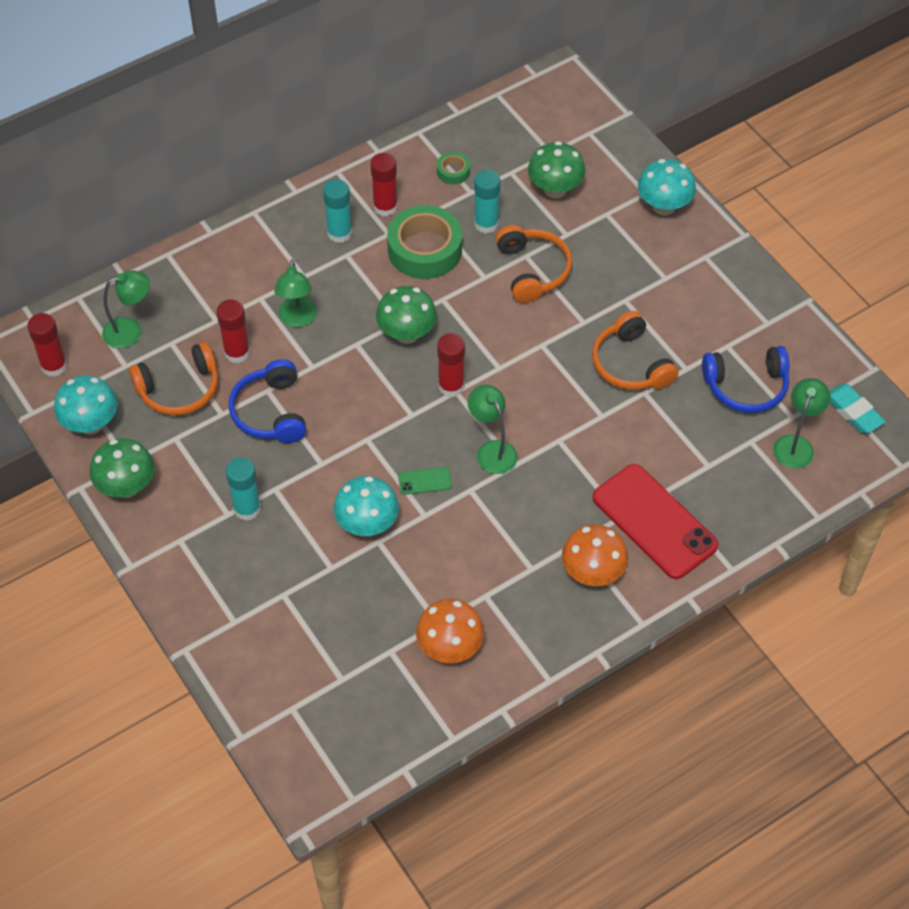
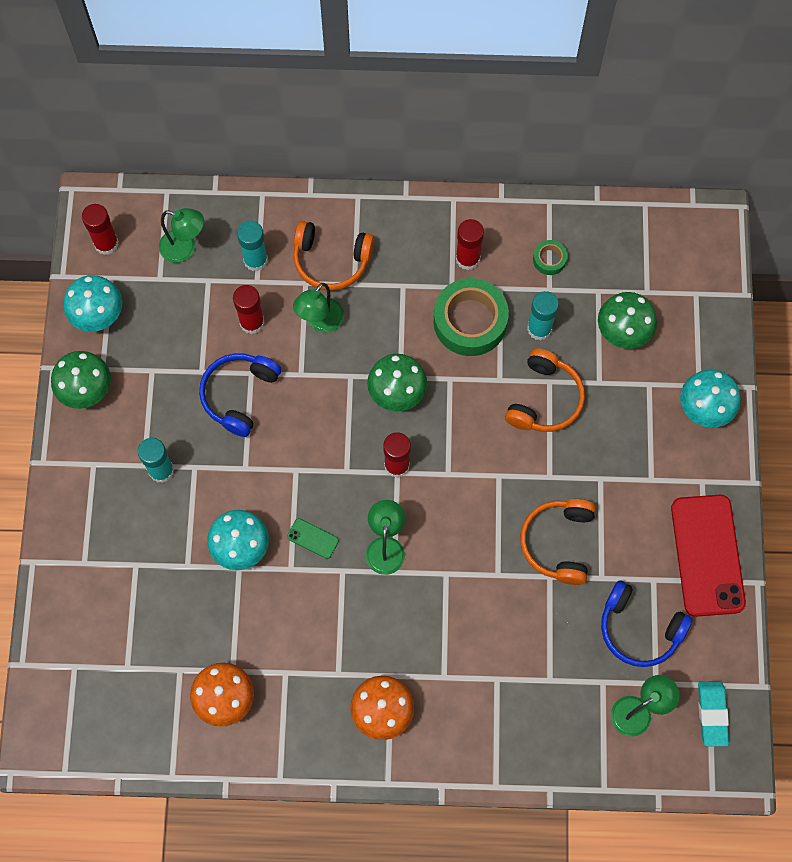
camera: 35 degrees right, 15 degrees up
orange headphones [129,342,218,415] -> orange headphones moved to [293,221,374,291]
turquoise glue stick [323,179,352,243] -> turquoise glue stick moved to [237,221,268,272]
red phone [592,464,718,579] -> red phone moved to [671,495,746,617]

